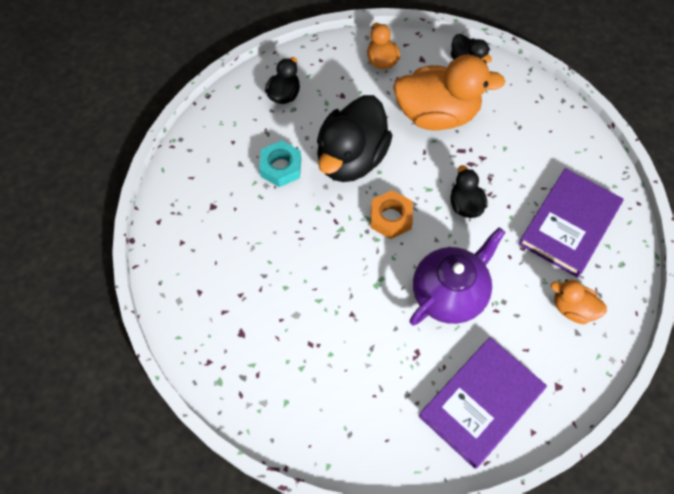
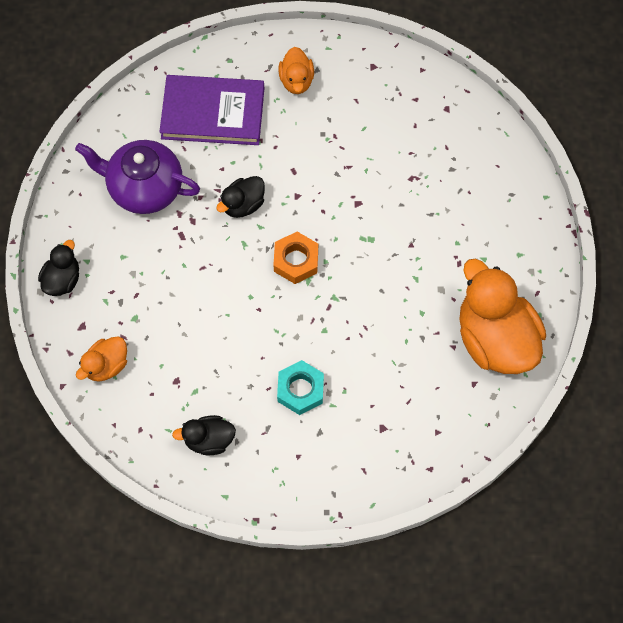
camera: 120 degrees left, 5 degrees up
black duck [317,95,393,182] -> none
orange duck [393,54,505,131] -> orange duck moved to [459,259,546,374]
purple teapot [410,227,506,326] -> purple teapot moved to [75,140,200,214]
purple book [419,337,547,469] -> none

